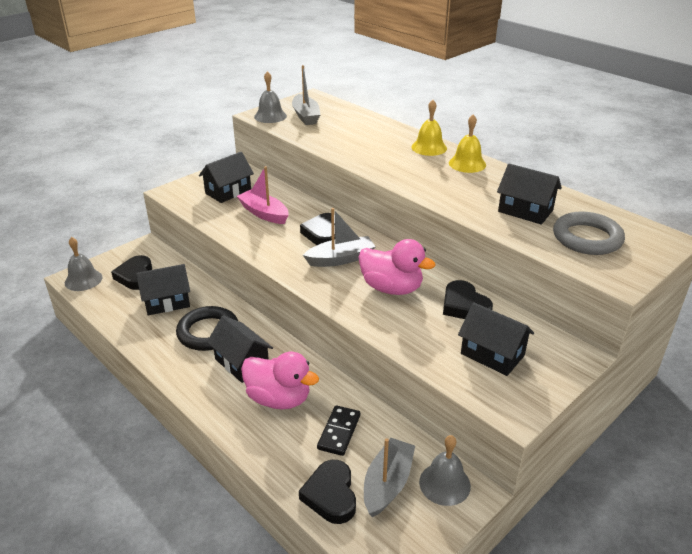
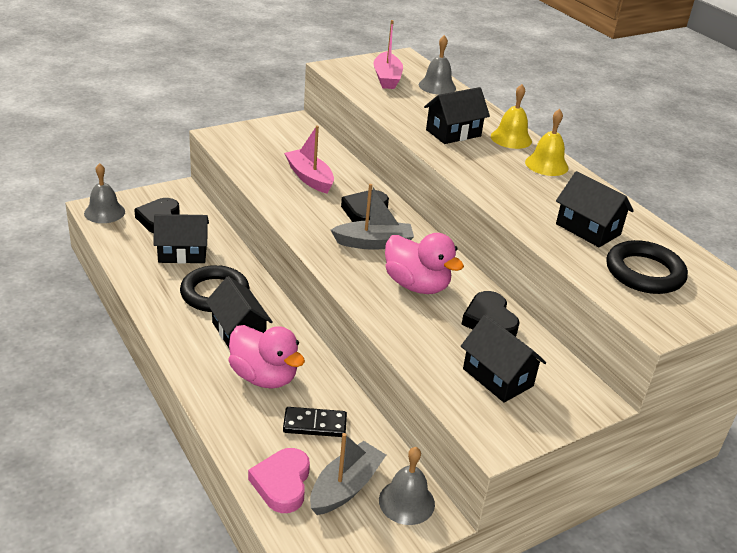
camera: 10 degrees right, 0 degrees up
black house [199,152,254,203] -> black house moved to [424,87,490,144]
grey bell [254,71,287,123] -> grey bell moved to [419,35,456,95]
grey boat [292,65,320,125] -> pink boat [373,20,403,89]
black heart [299,460,356,524] -> pink heart [248,448,310,513]
black domino [317,405,360,456] -> black domino turned 60 degrees clockwise [283,407,347,437]
grey ring [553,211,625,255] -> black ring [606,240,688,294]

